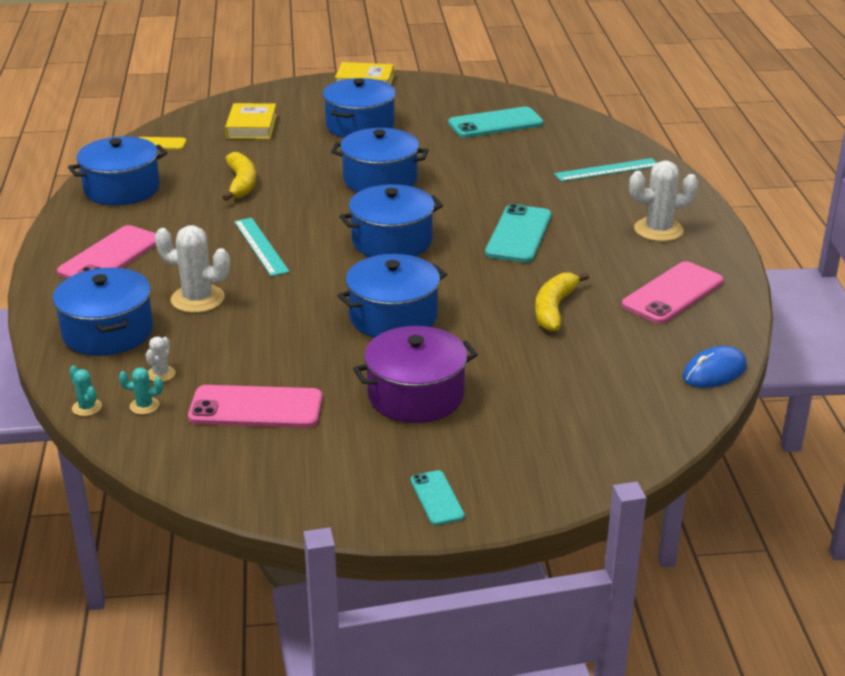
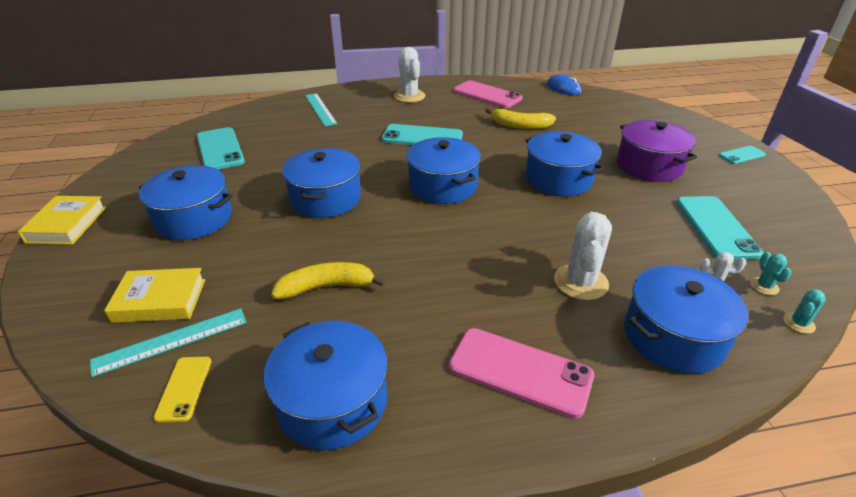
camera: 95 degrees left, 5 degrees up
pink phone [188,385,323,428] -> turquoise phone [676,196,764,260]
turquoise ruler [234,218,290,276] -> turquoise ruler moved to [90,308,247,377]

